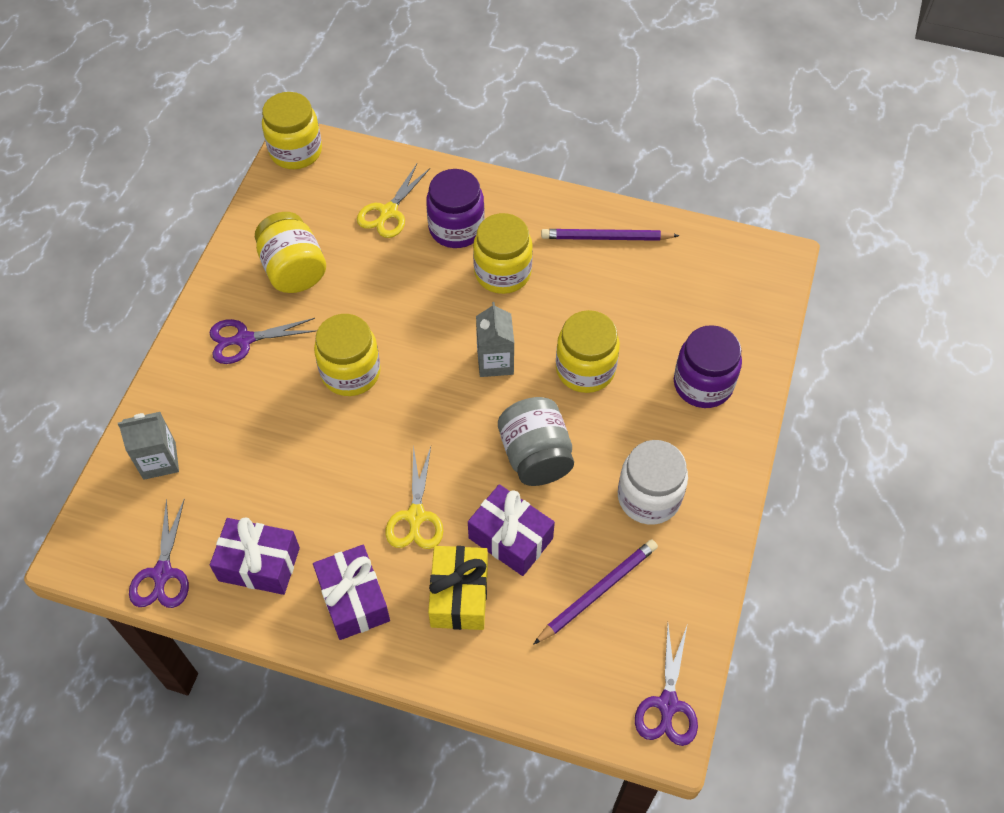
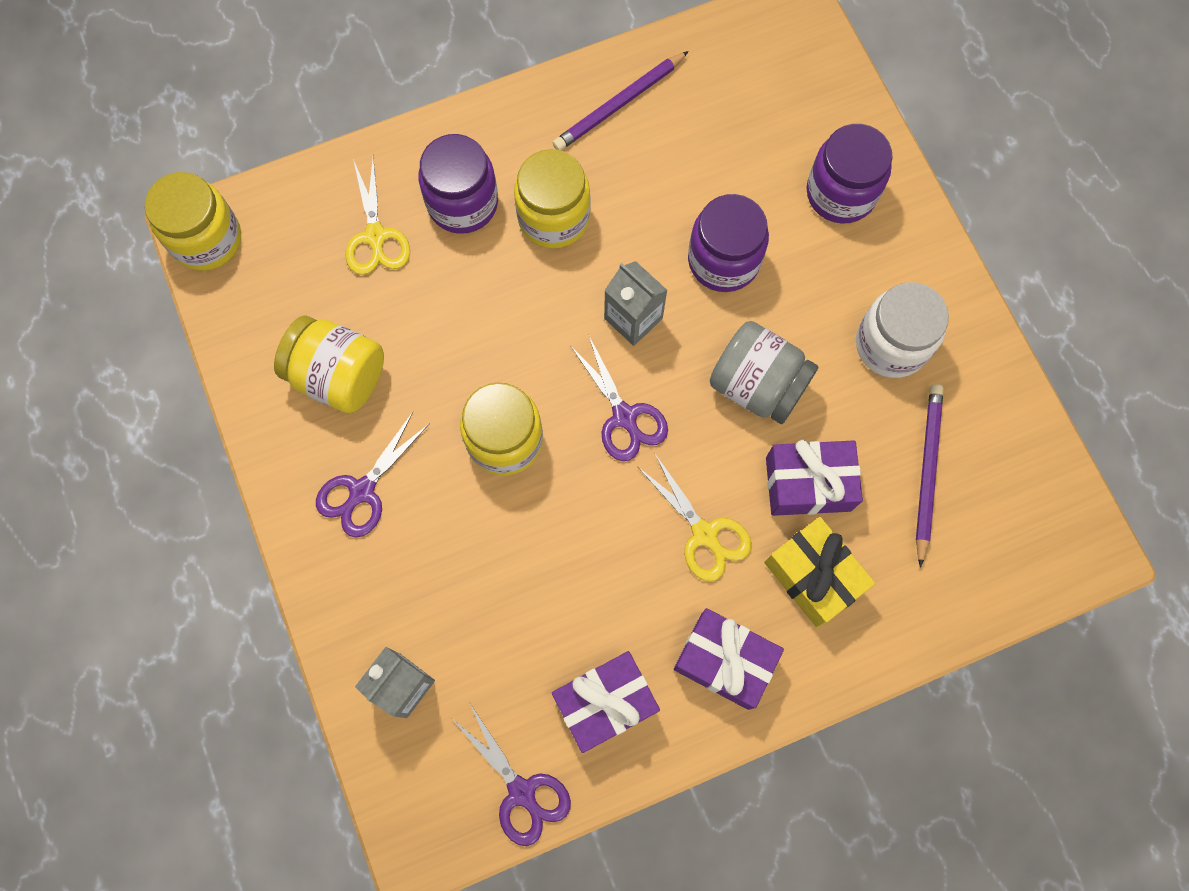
camera: 40 degrees left, 15 degrees up
yellow jar [556,310,620,393] -> purple jar [688,194,769,292]
purple scissors [635,625,698,746] -> purple scissors moved to [570,334,668,461]

